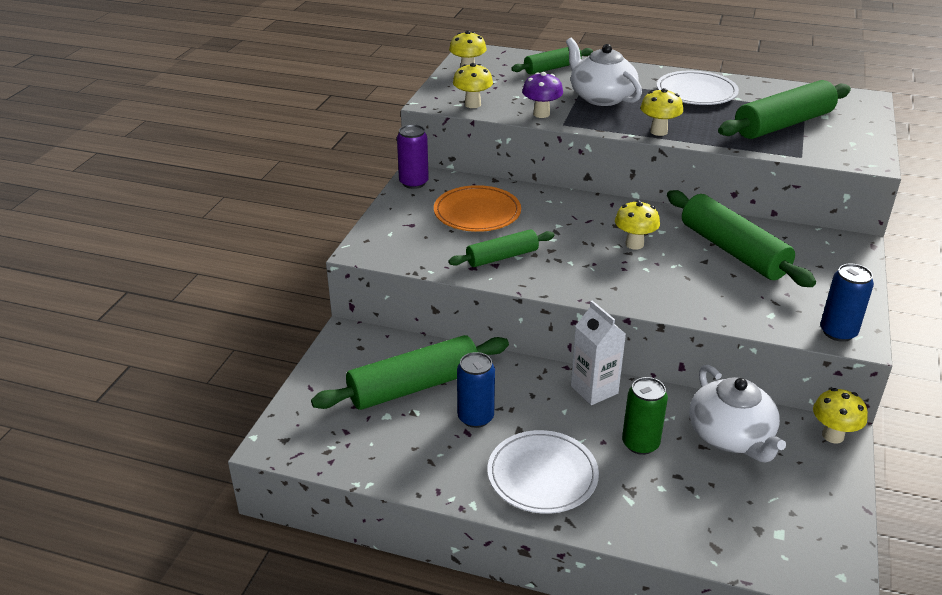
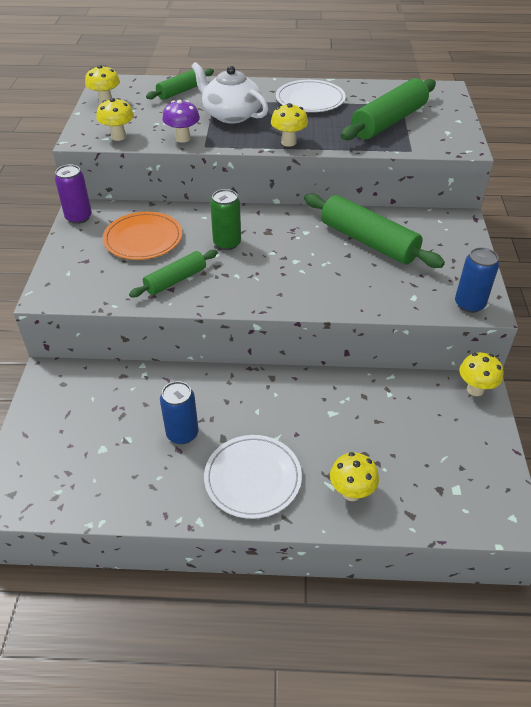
camera: 15 degrees left, 10 degrees up
green rolling pin [311,335,509,410] -> none
white carton [571,300,626,405] -> none
yellow mushroom [615,200,660,250] -> yellow mushroom moved to [330,452,379,501]
green can [622,377,668,455] -> green can moved to [210,189,241,250]
white teapot [689,365,786,462] -> none

